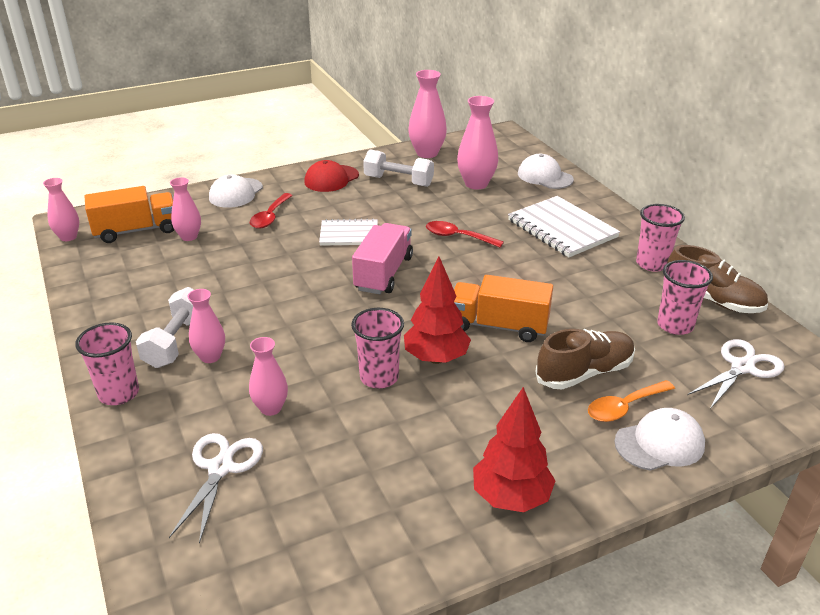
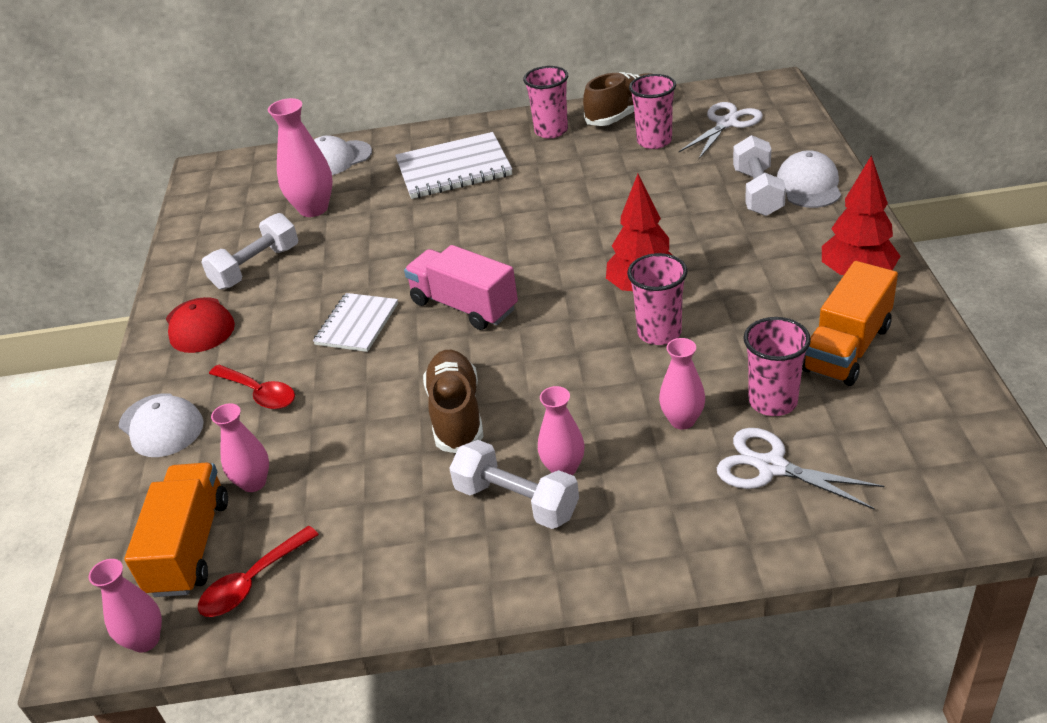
camera: 65 degrees left, 5 degrees up
pink cup [75,323,139,405] -> pink cup moved to [744,317,811,416]
pink vase [408,70,447,158] -> none
red spoon [426,221,504,248] -> red spoon moved to [198,525,319,617]
orange truck [454,275,553,342] -> orange truck moved to [802,261,898,386]
brown shoe [536,329,635,389] -> brown shoe moved to [423,350,484,453]
orange spoon [588,380,675,422] -> white dumbbell [733,135,786,216]
white scissors [687,339,785,409] -> white scissors turned 60 degrees clockwise [679,102,763,159]

